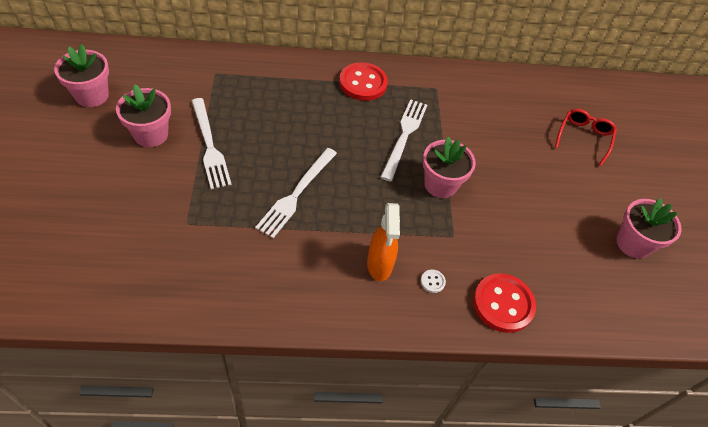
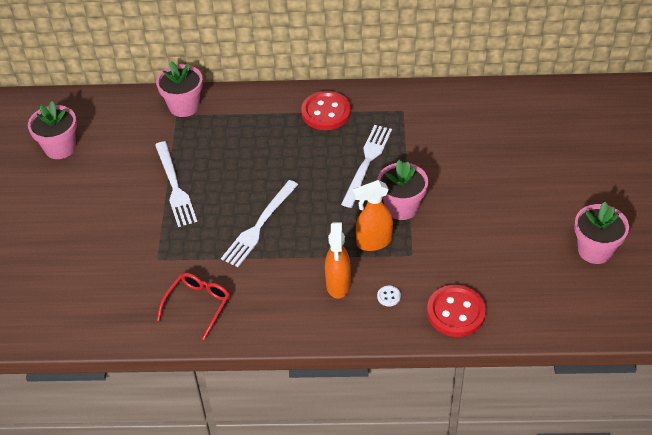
camera: 10 degrees right, 5 degrees down
pink flower pot [116,85,171,147] -> pink flower pot moved to [156,61,203,117]
red glasses [555,109,617,166] -> red glasses moved to [157,273,230,340]
none -> orange spray bottle [352,180,393,251]

